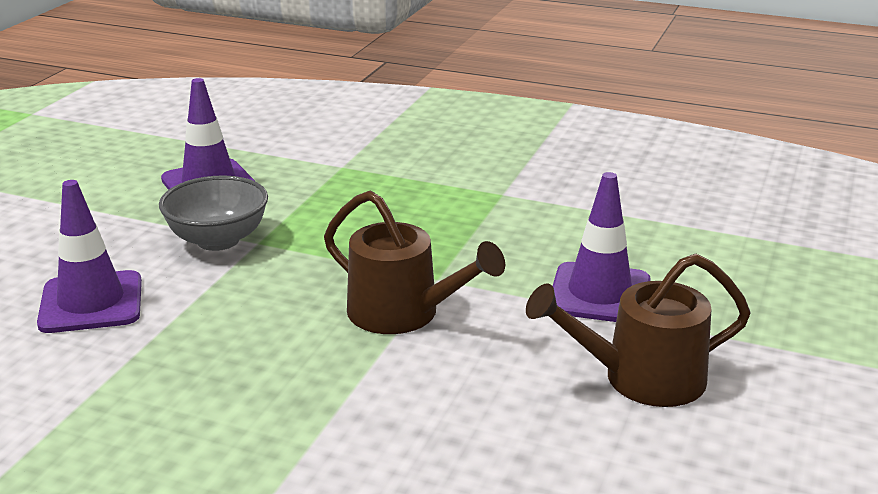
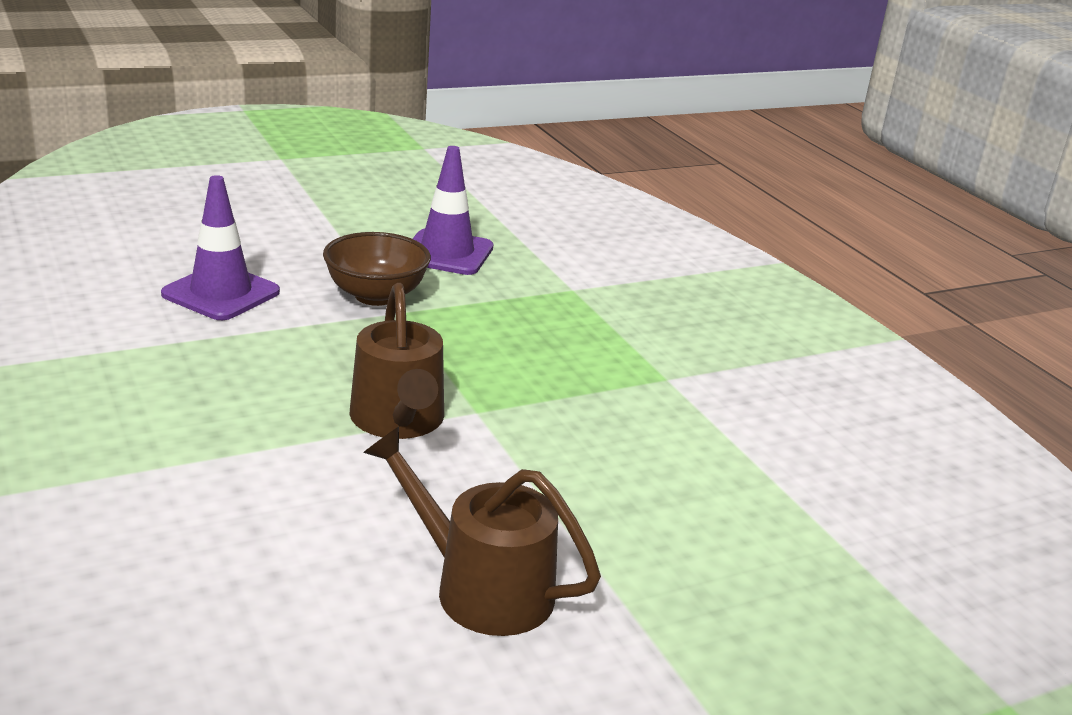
camera: 40 degrees right, 0 degrees up
grey bowl [159,175,268,251] -> brown bowl [323,232,431,306]
purple traffic cone [553,172,651,322] -> none

